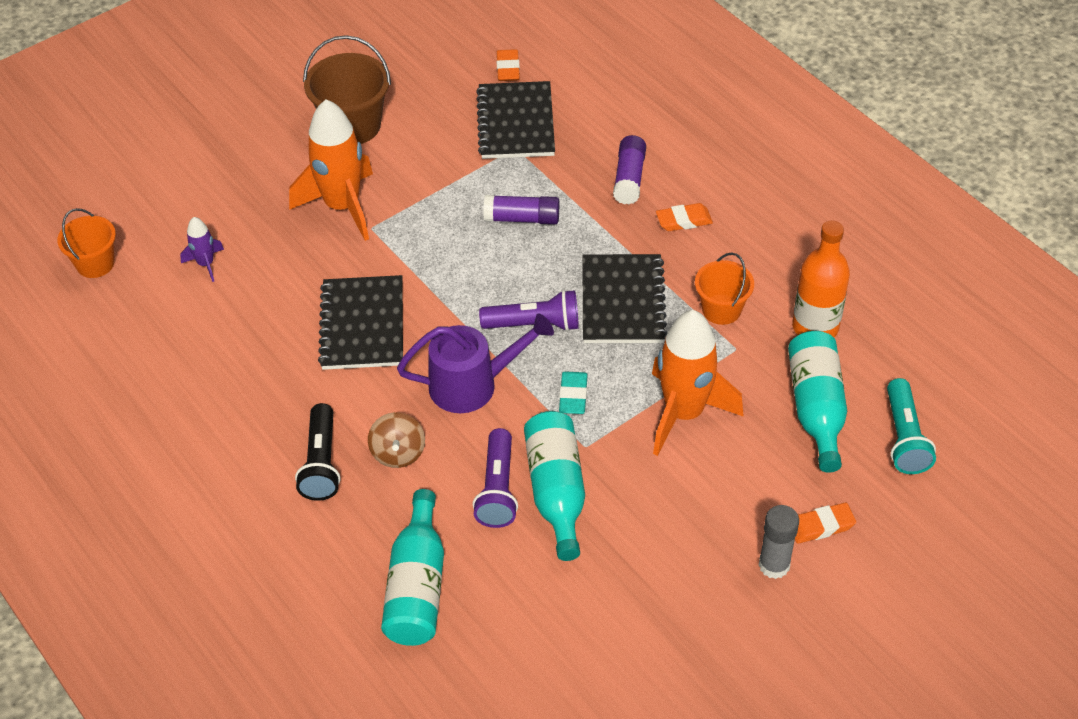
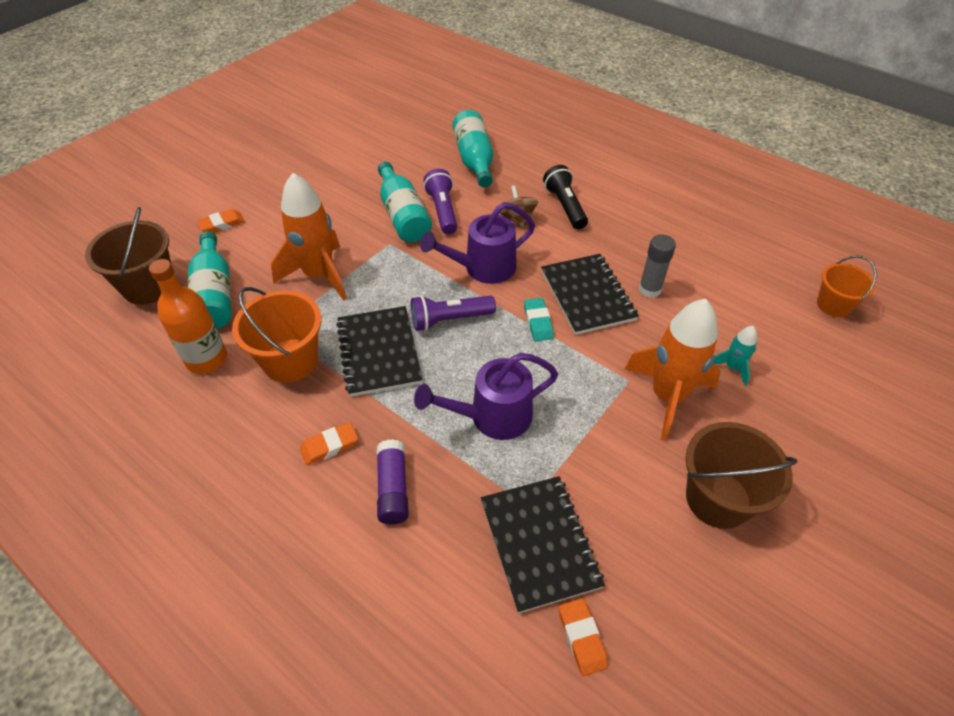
camera: 165 degrees right, 0 degrees up
purple rocket [180,217,224,282] -> none
purple glue stick [483,195,559,224] -> purple watering can [414,353,558,440]
turquoise eraser [559,372,588,414] -> turquoise eraser moved to [524,298,554,341]
orange bucket [695,252,754,325] -> orange bucket [232,287,322,383], size x1.58
grey glue stick [759,505,799,579] -> grey glue stick moved to [638,234,676,298]
turquoise flashlight [887,378,936,474] -> brown bucket [85,207,171,305]
none -> turquoise rocket [714,326,757,386]

